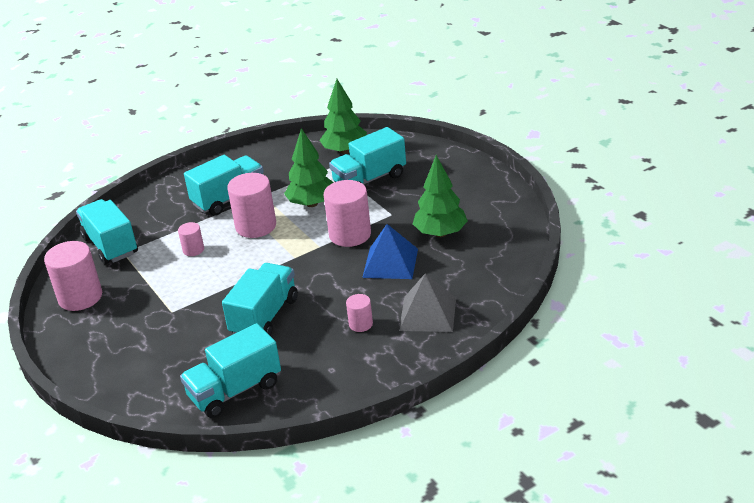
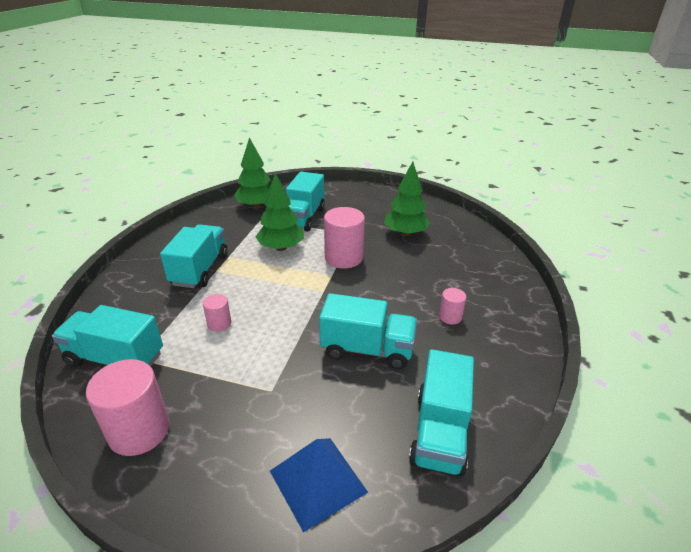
camera: 45 degrees left, 0 degrees up
turquoise truck [222,263,298,336] -> turquoise truck turned 120 degrees clockwise [319,293,417,369]
pink cylinder [227,173,276,238] -> none
blue pyramid [362,224,418,279] -> blue pyramid moved to [270,438,368,533]
grey pyramid [399,273,456,332] -> none

